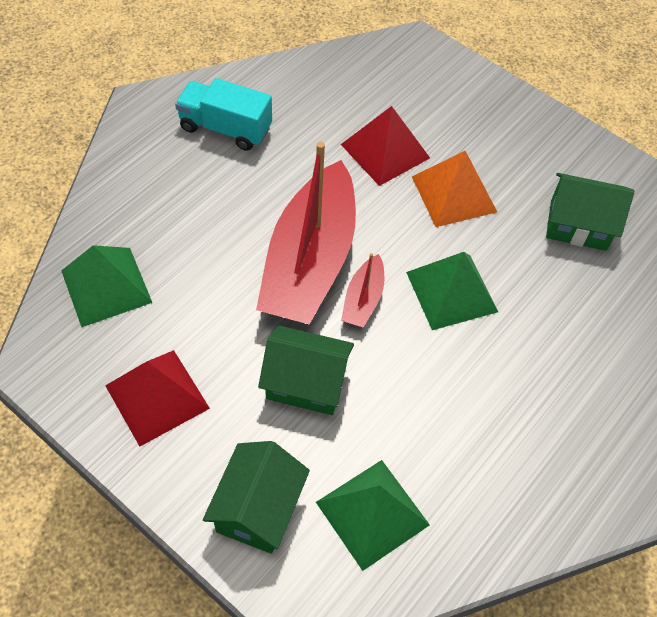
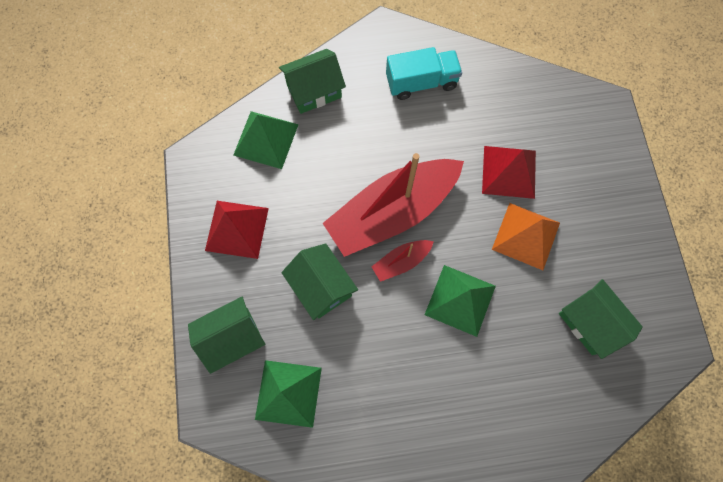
camera: 45 degrees right, 15 degrees up
turquoise truck [175,78,272,151] -> turquoise truck turned 105 degrees clockwise [386,47,462,100]
none -> green house [279,49,346,114]

